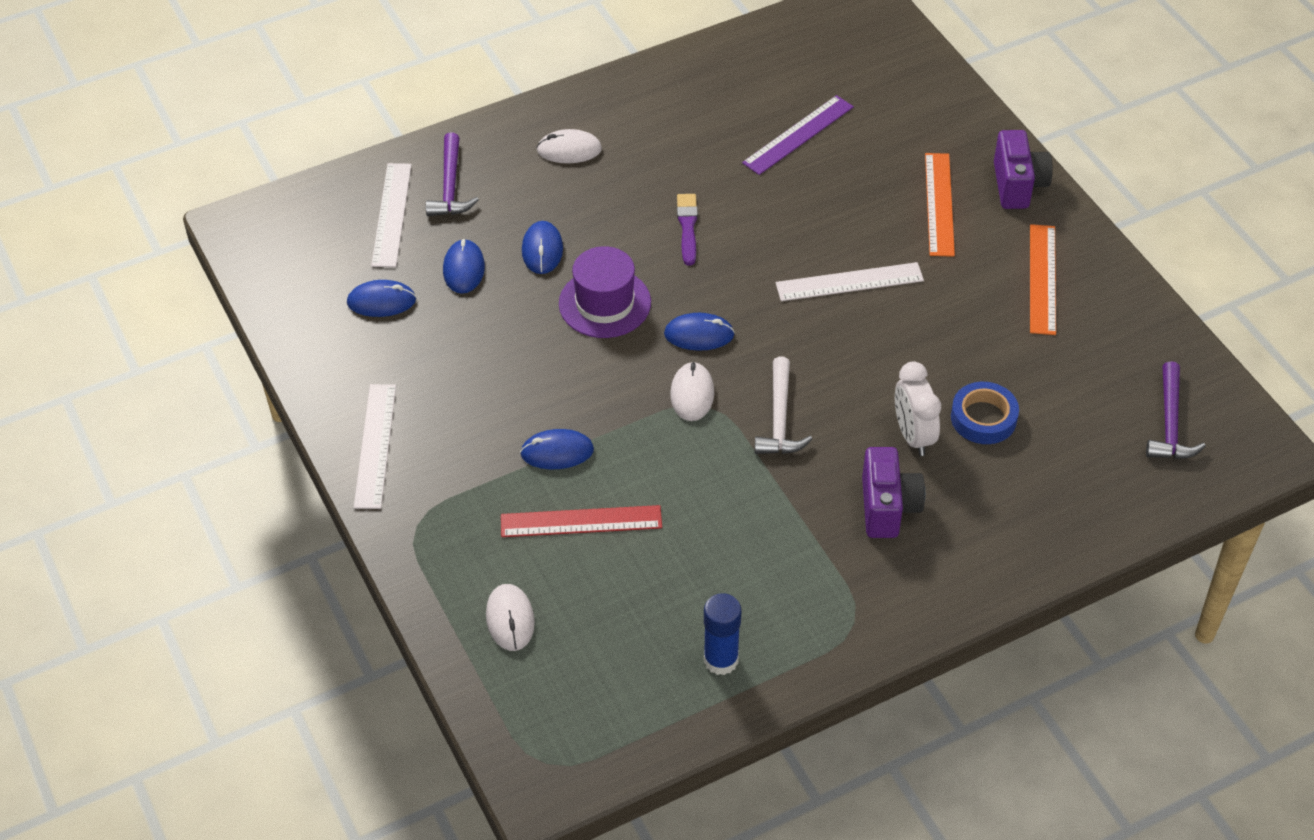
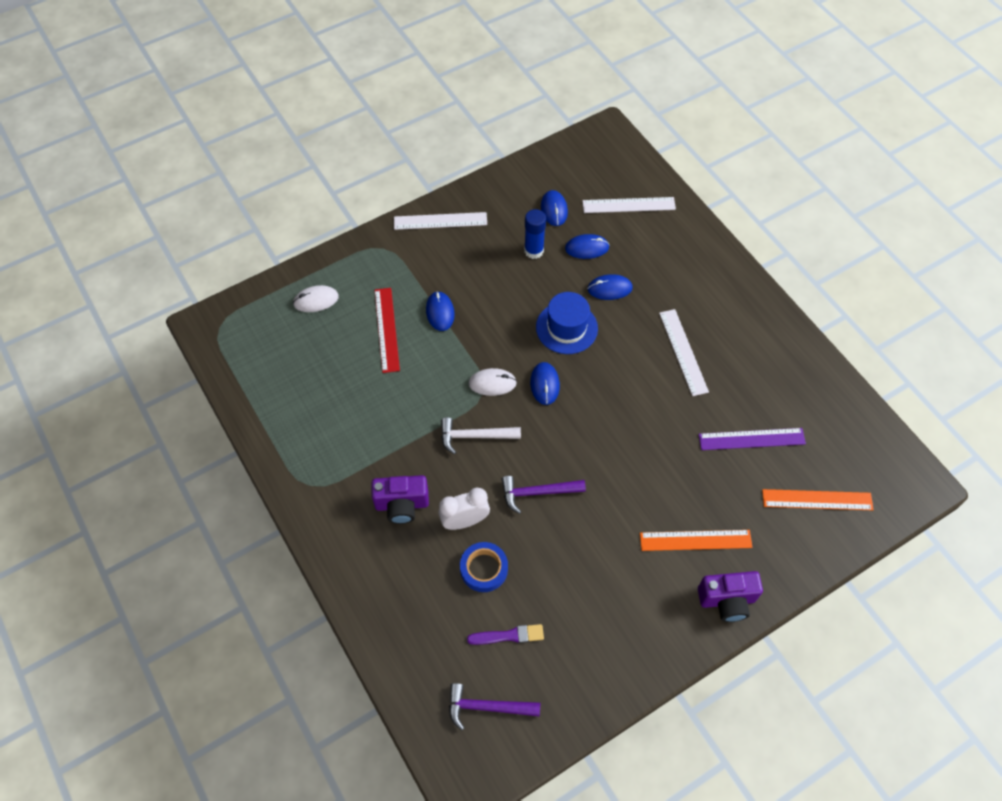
camera: 85 degrees right, 10 degrees up
purple hammer [426,133,479,216] -> purple hammer moved to [501,476,586,514]
white mouse [536,129,602,163] -> none
purple hat [559,246,651,338] -> blue hat [536,292,598,354]
purple brush [677,194,698,266] -> purple brush moved to [467,624,544,645]
blue glue stick [704,593,741,675] -> blue glue stick moved to [524,209,546,259]
purple ruler [742,95,854,175] -> purple ruler turned 45 degrees counterclockwise [699,428,806,450]
white ruler [776,262,924,301] -> white ruler moved to [659,309,709,396]
orange ruler [1030,224,1056,335] -> orange ruler moved to [762,489,874,510]

